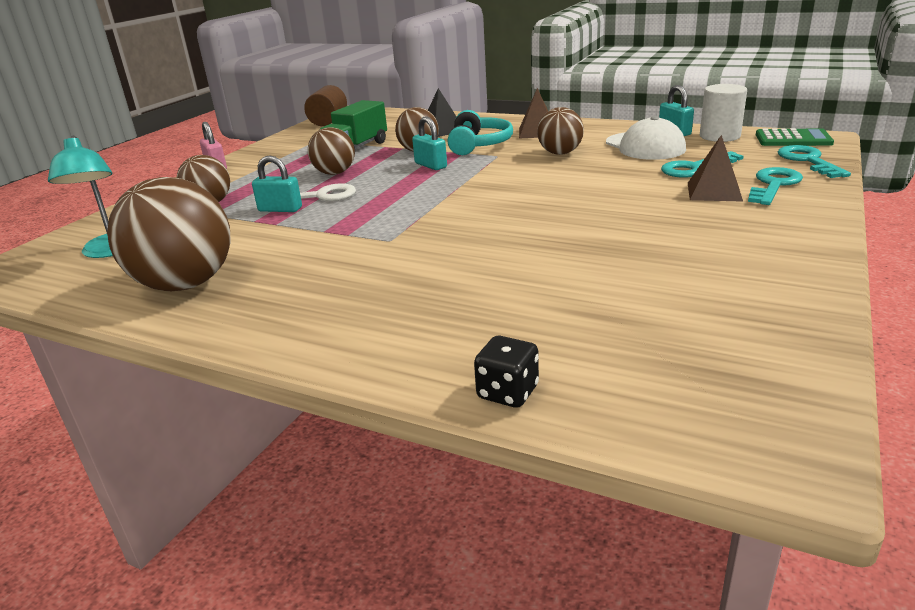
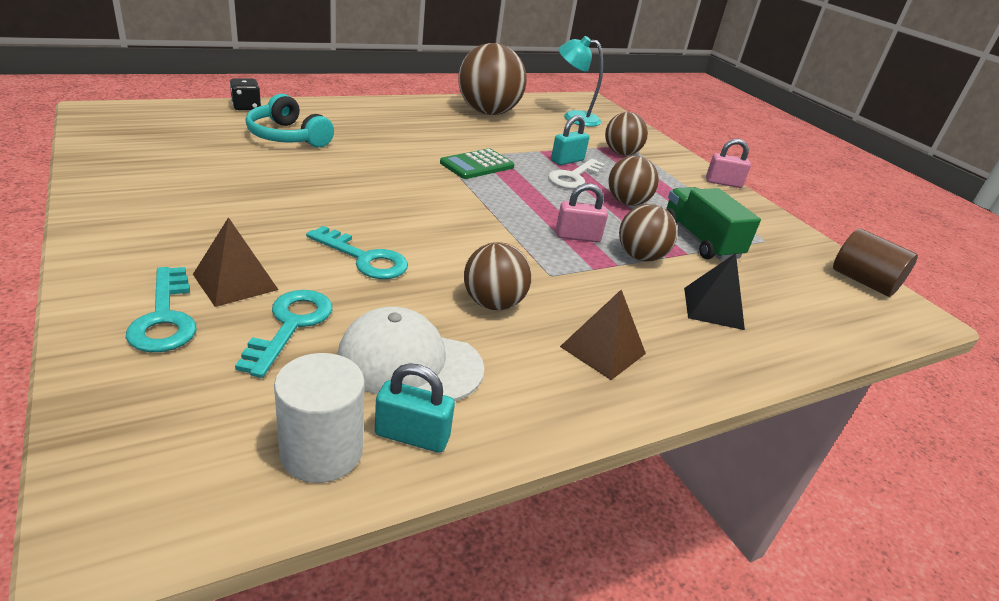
camera: 120 degrees right, 5 degrees up
turquoise padlock [412,116,447,170] -> pink padlock [556,183,608,243]
turquoise headphones [448,110,513,155] -> turquoise headphones moved to [246,94,334,147]
green calculator [756,128,834,146] -> green calculator moved to [440,148,514,179]
turquoise key [778,145,851,178] -> turquoise key moved to [306,226,408,279]

